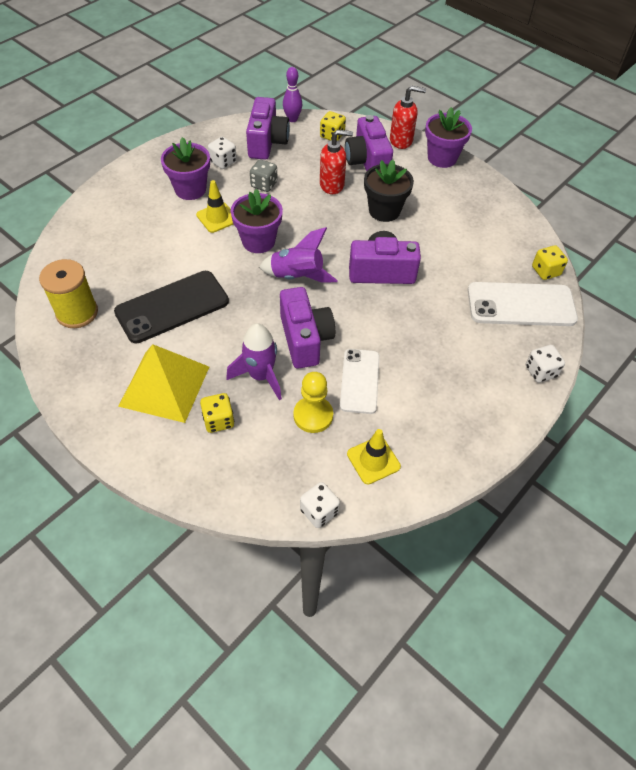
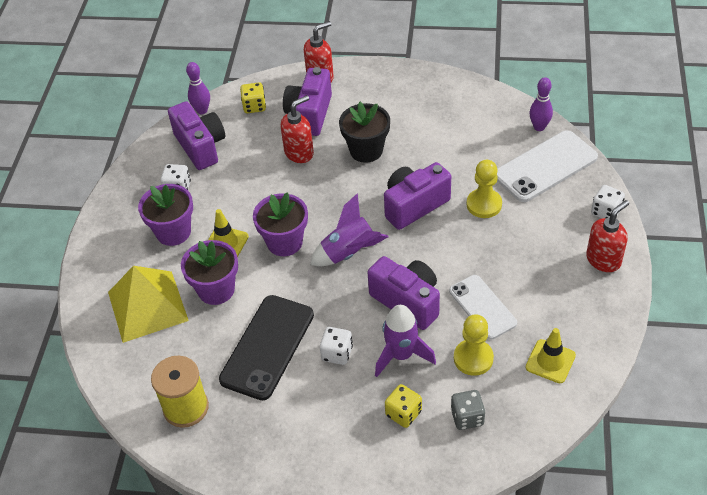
camera: 30 degrees left, 5 degrees down
yellow pyramid [118,344,209,423] -> yellow pyramid moved to [108,266,189,343]
grey dice [250,159,278,192] -> grey dice moved to [451,390,485,430]
white dice [300,482,340,528] -> white dice moved to [320,327,353,365]
purple camera [345,115,393,171] -> purple camera turned 60 degrees clockwise [283,67,332,136]
purple flower pot [425,107,472,168] -> purple flower pot moved to [181,240,238,305]
yellow dice [532,245,568,280] -> purple bowling pin [529,77,553,131]
none -> yellow pawn [467,160,502,218]
none -> red soap dispenser [586,200,629,272]

